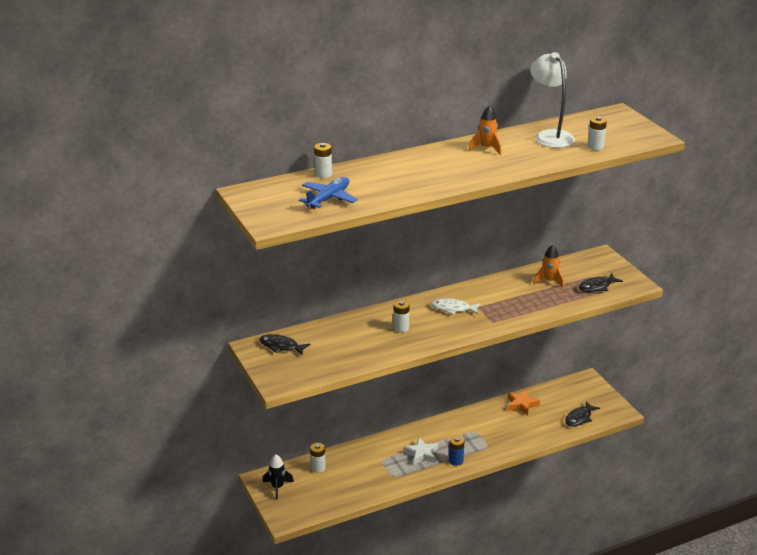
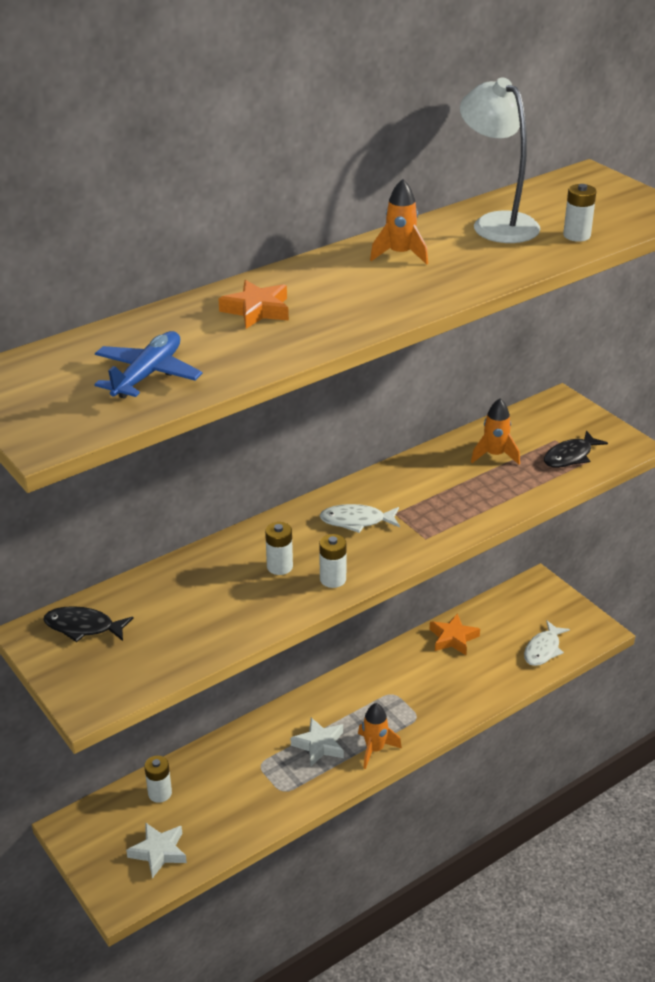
camera: 10 degrees left, 5 degrees up
black rocket [263,454,294,500] -> none
white battery [314,143,332,178] -> white battery moved to [319,534,347,588]
blue battery [449,436,464,466] -> orange rocket [358,703,402,769]
black fish [565,401,600,426] -> white fish [524,620,570,666]
none -> white star [126,822,187,878]
none -> orange star [218,280,289,329]

